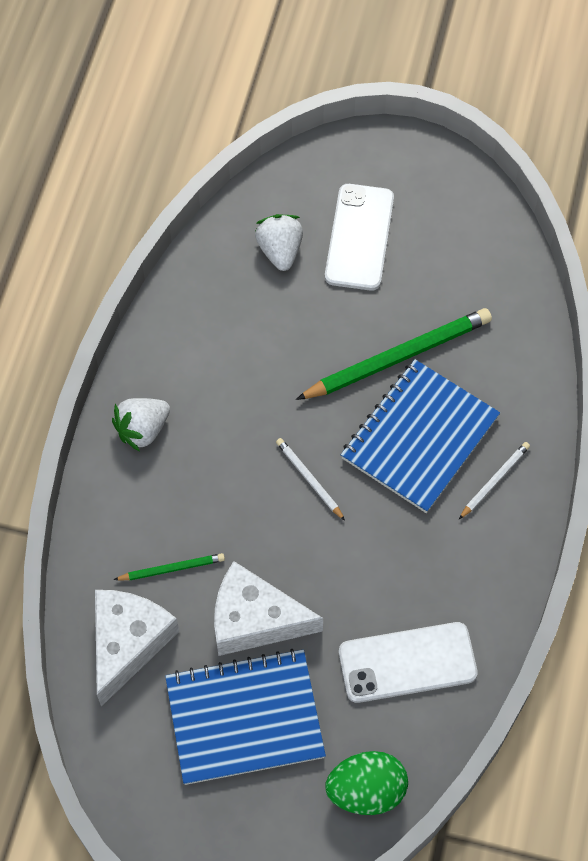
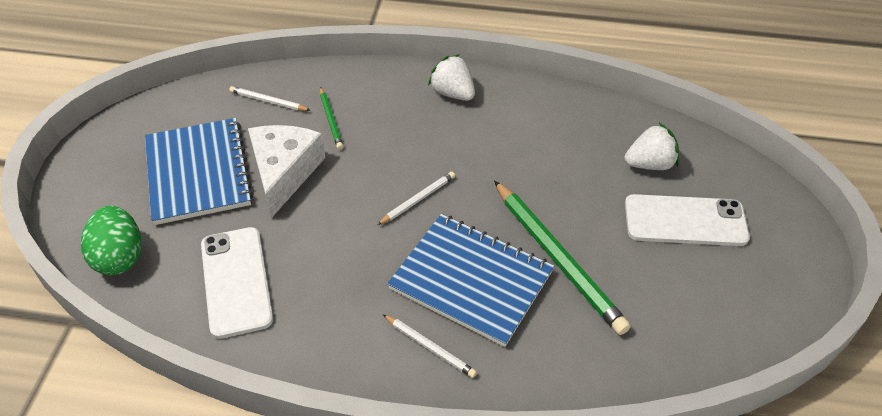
camera: 85 degrees right, 15 degrees down
white cheese [95,590,179,707] -> white pencil [229,86,311,111]

